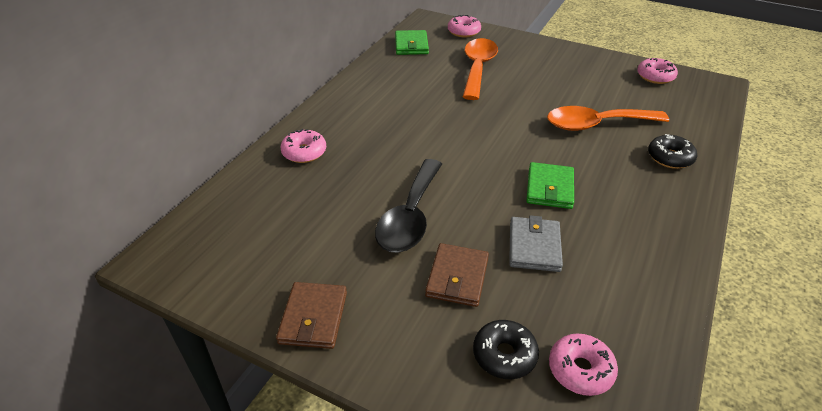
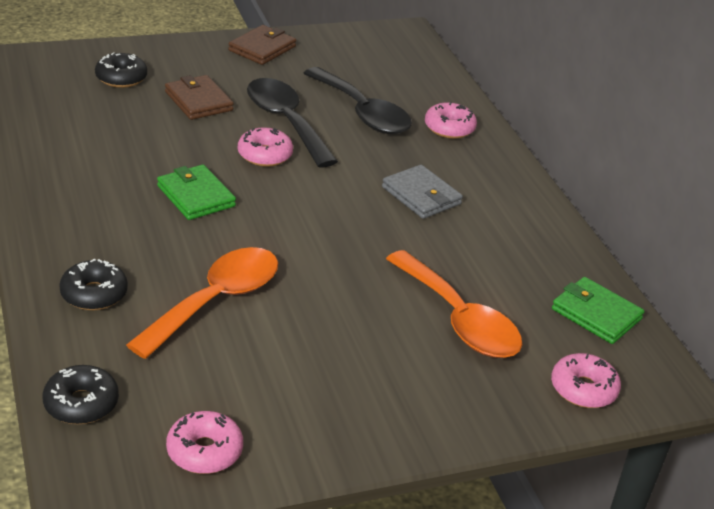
camera: 130 degrees right, 5 degrees down
brown wallet [276,282,347,349] -> brown wallet turned 75 degrees clockwise [228,25,296,65]
grey wallet [509,215,563,272] -> grey wallet moved to [382,165,463,219]
pink donut [549,333,618,396] -> pink donut moved to [238,127,293,167]
none -> black donut [43,365,119,424]
none -> black spoon [303,67,412,134]

